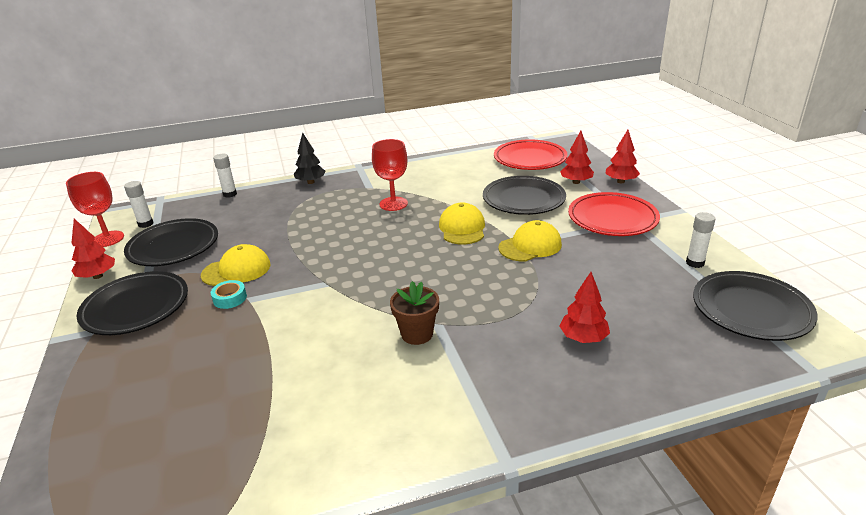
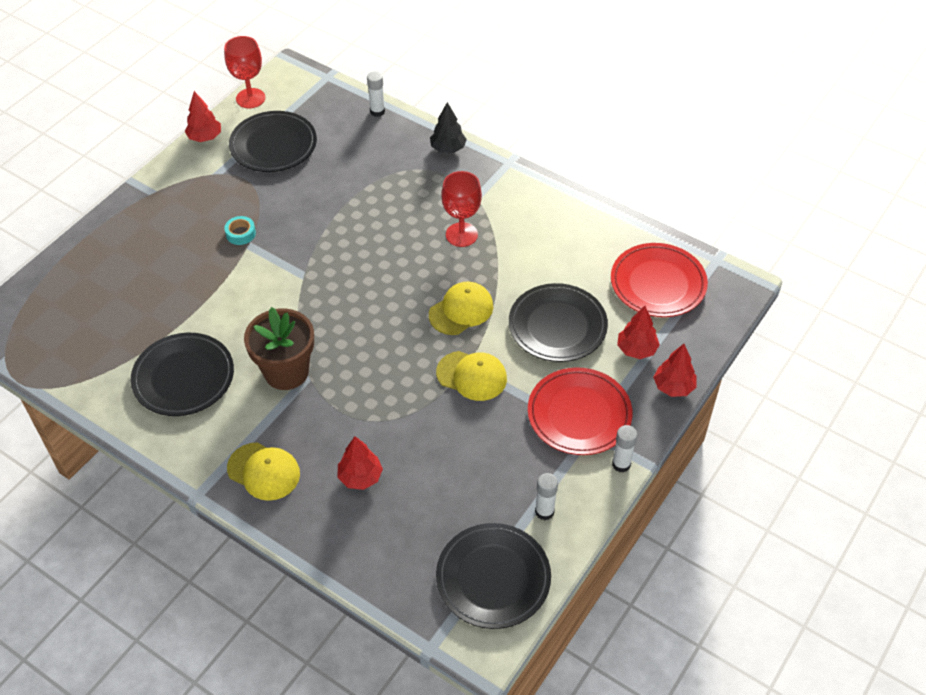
camera: 50 degrees right, 20 degrees up
black plate [76,271,188,335] -> black plate moved to [131,333,234,416]
white glue stick [124,181,153,228] -> white glue stick moved to [612,425,637,472]
yellow cap [201,244,270,286] -> yellow cap moved to [227,442,300,501]
brown flower pot [390,281,439,345] -> brown flower pot [244,307,314,390], size x1.57

